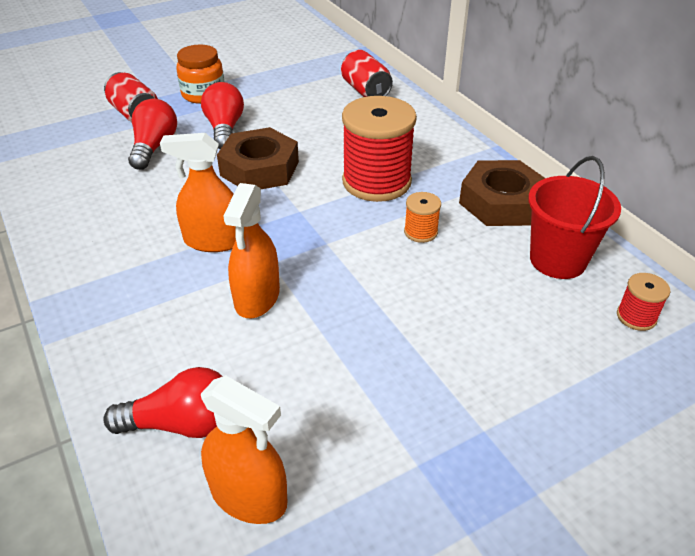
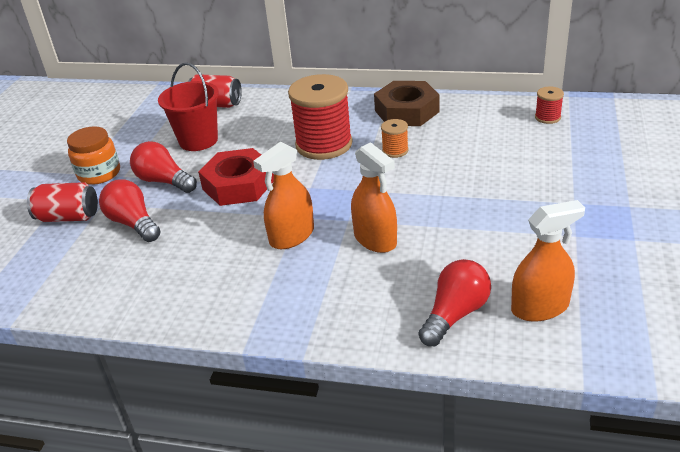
camera: 45 degrees left, 5 degrees down
brown nut [217,127,299,189] -> red nut [198,148,274,206]
red bucket [528,156,621,279] -> red bucket moved to [158,62,219,151]

